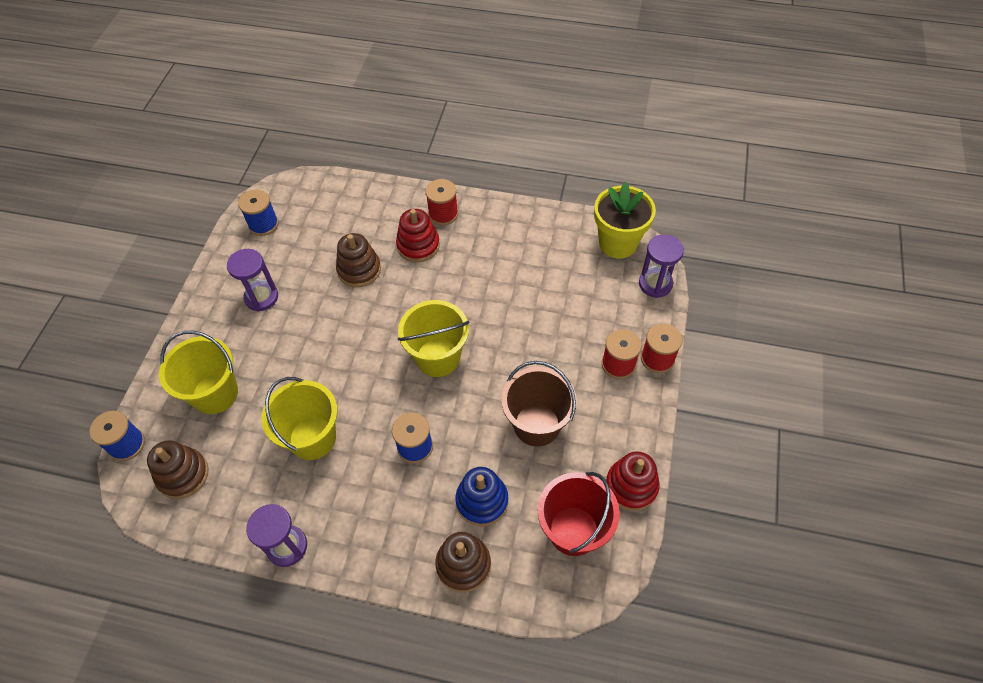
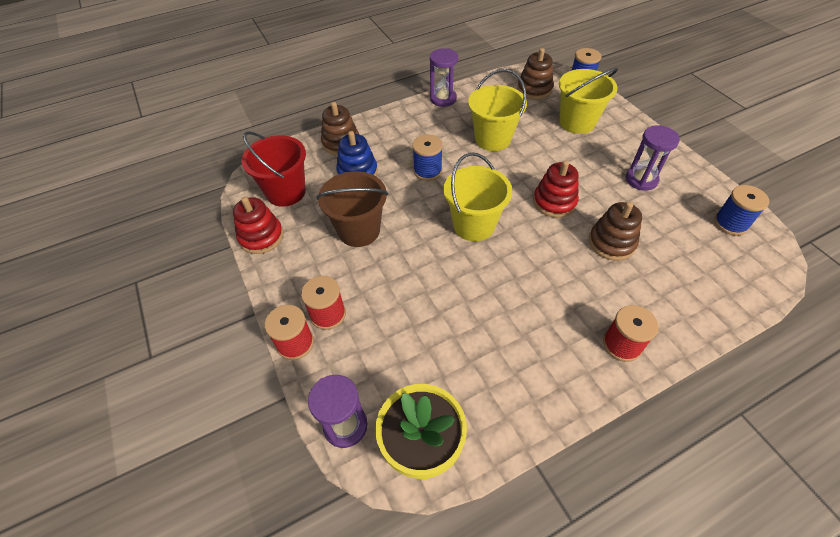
camera: 140 degrees right, 5 degrees down
red stacking toy [396,209,440,262] -> red stacking toy moved to [533,160,579,218]

